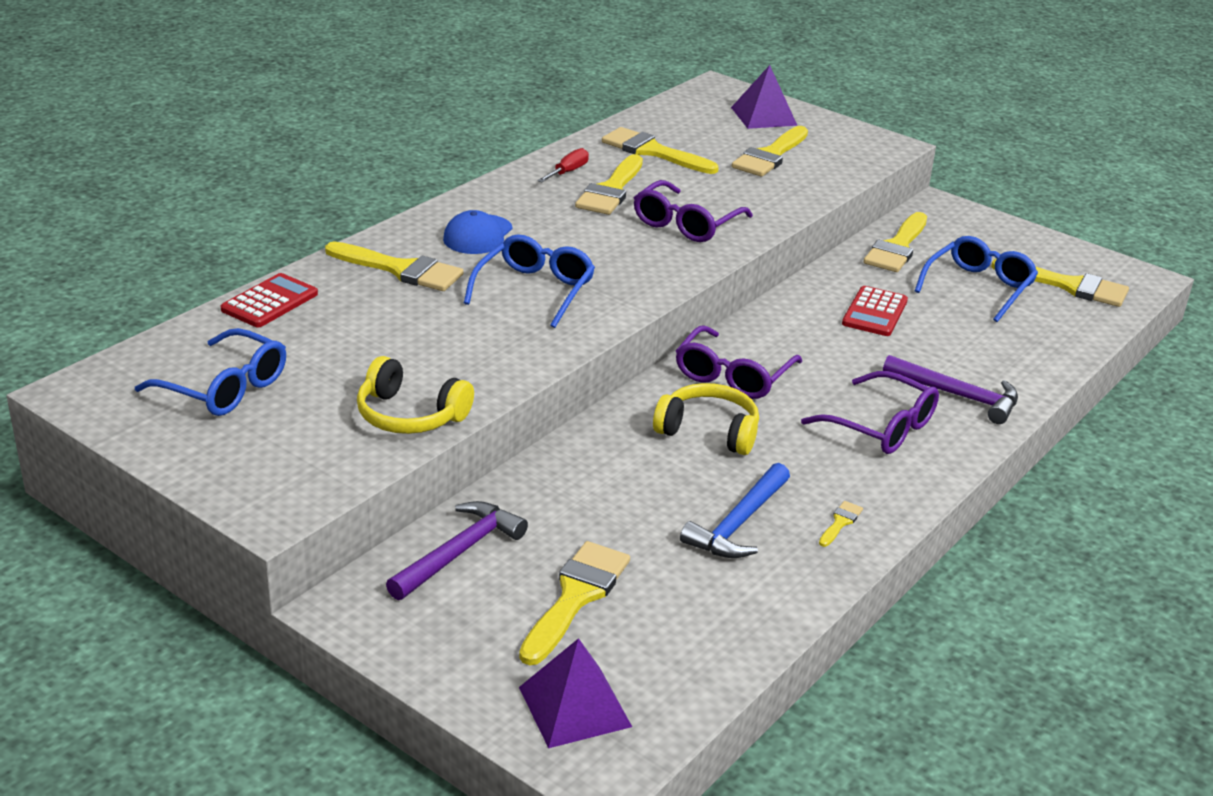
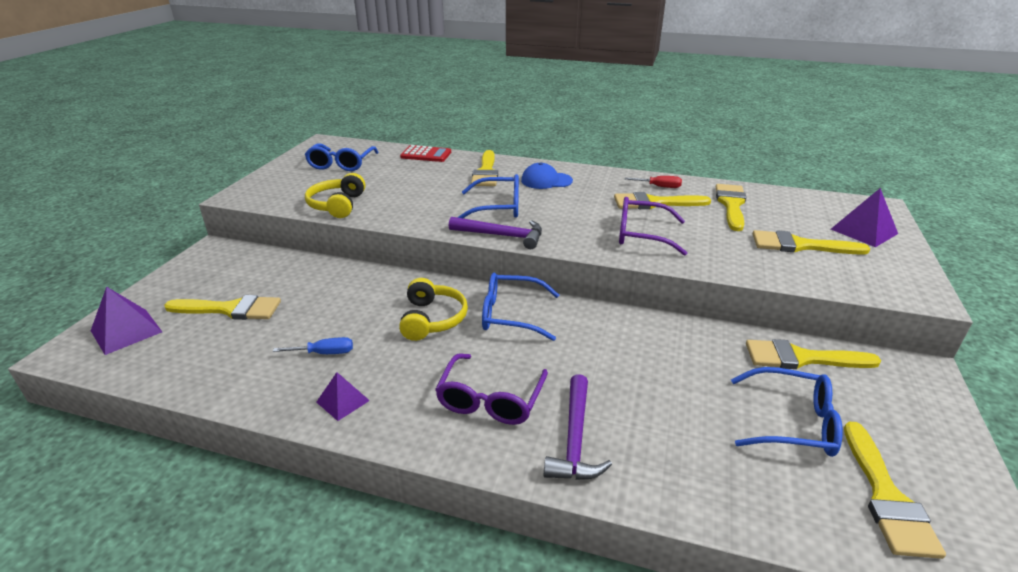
camera: 70 degrees right, 0 degrees up
purple hammer [386,501,528,600] -> purple hammer moved to [449,217,542,249]
purple glasses [676,325,802,399] -> blue glasses [482,273,559,341]
blue hammer [680,463,790,558] -> blue screwdriver [273,337,353,354]
yellow brush [819,501,863,547] -> purple pyramid [316,372,370,421]
red calculator [842,286,908,336] -> none

